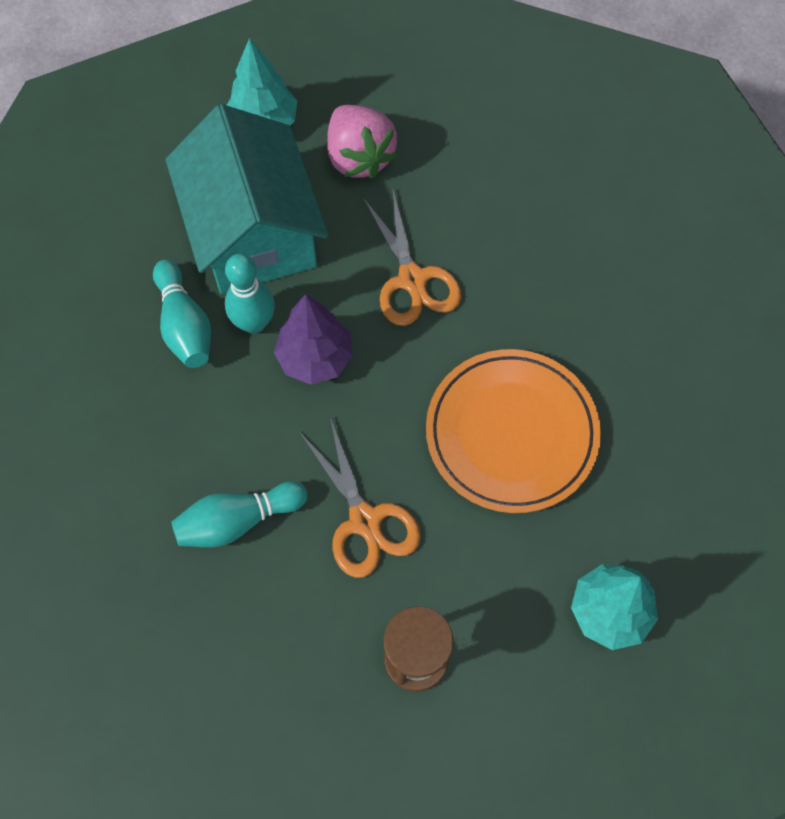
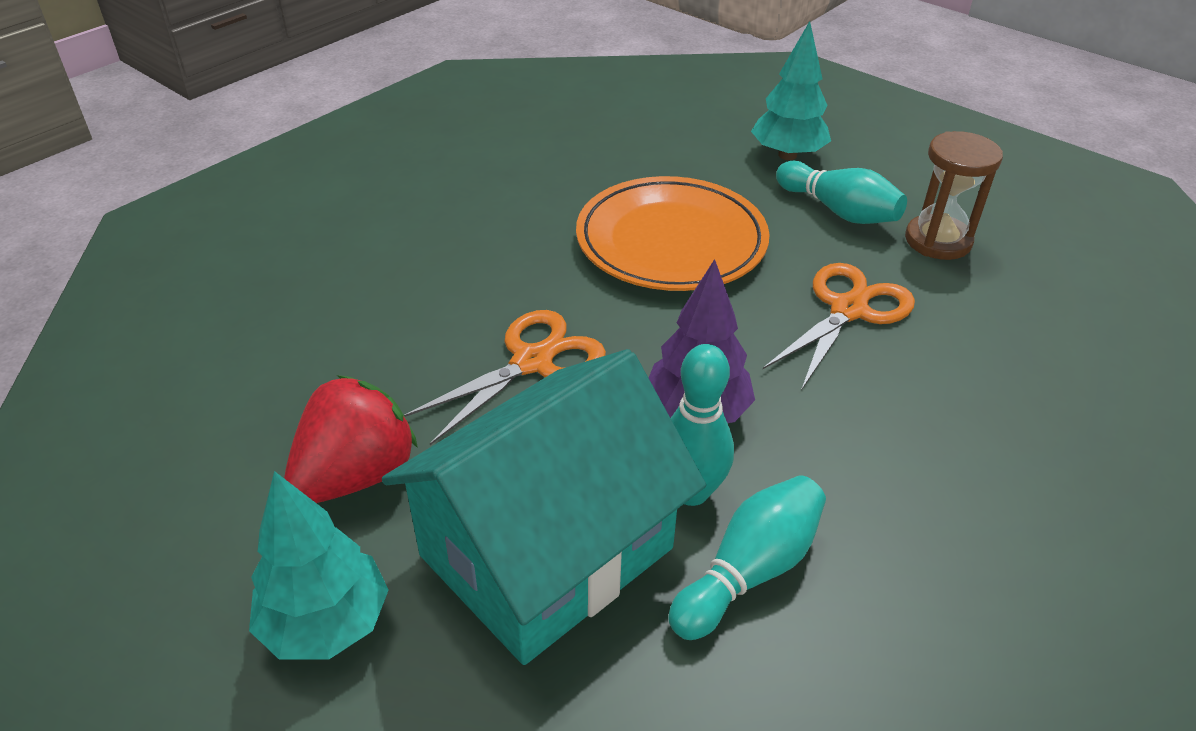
camera: 115 degrees left, 25 degrees down
turquoise bowling pin [171,481,307,548] -> turquoise bowling pin moved to [776,160,907,224]
pink strawberry [327,105,397,179] -> red strawberry [284,375,418,503]

